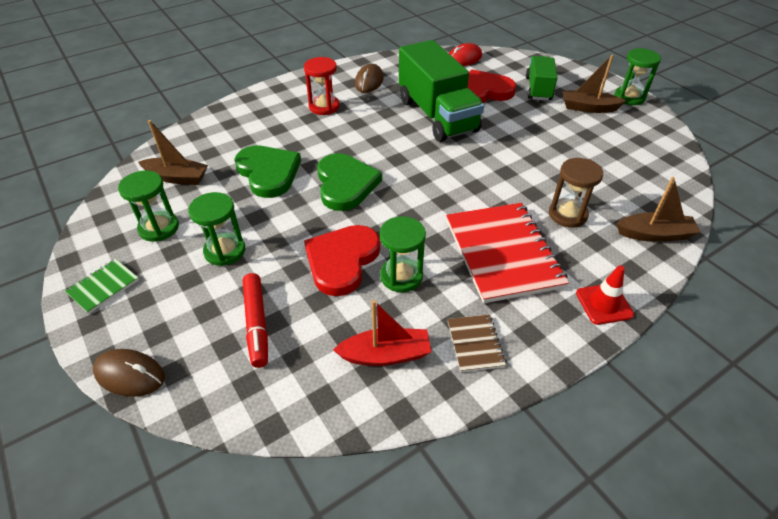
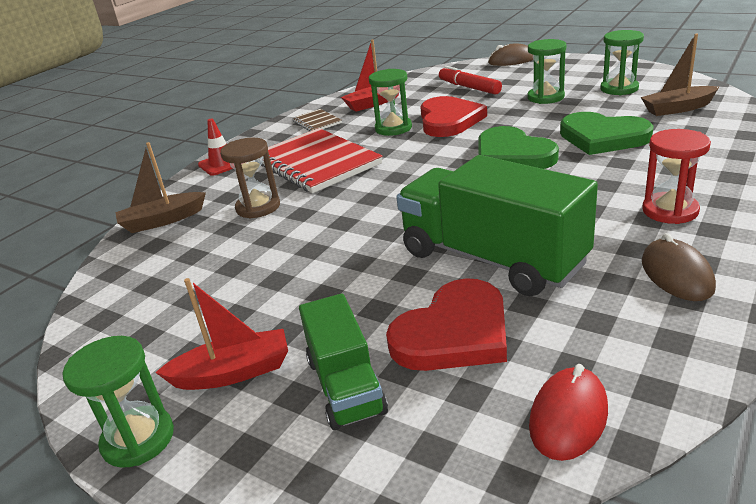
camera: 160 degrees right, 15 degrees down
green notebook [65,259,139,314] -> none
brown boat [563,55,626,113] -> red boat [155,278,288,390]

